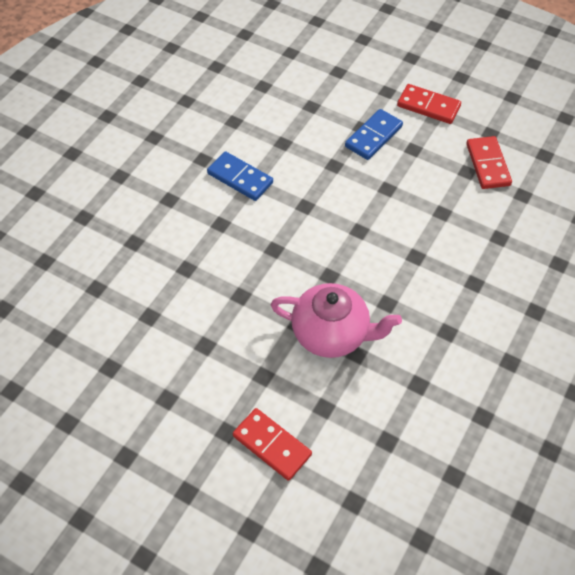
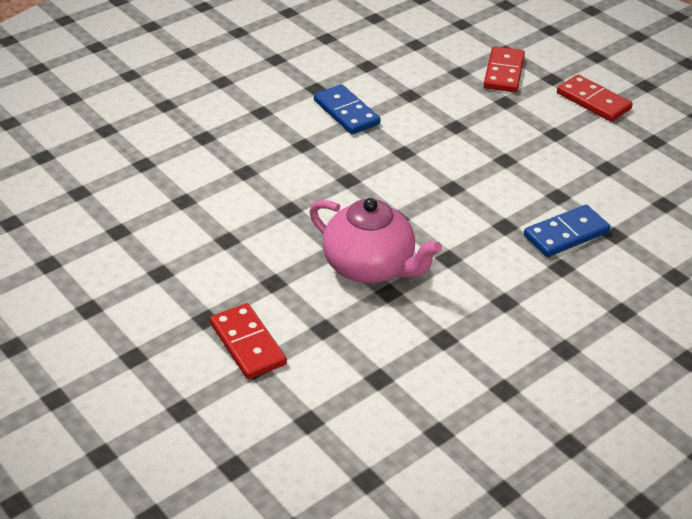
camera: 20 degrees right, 15 degrees down
blue domino [345,109,403,160] -> blue domino moved to [524,205,610,257]
red domino [466,136,512,189] -> red domino moved to [483,46,525,92]

